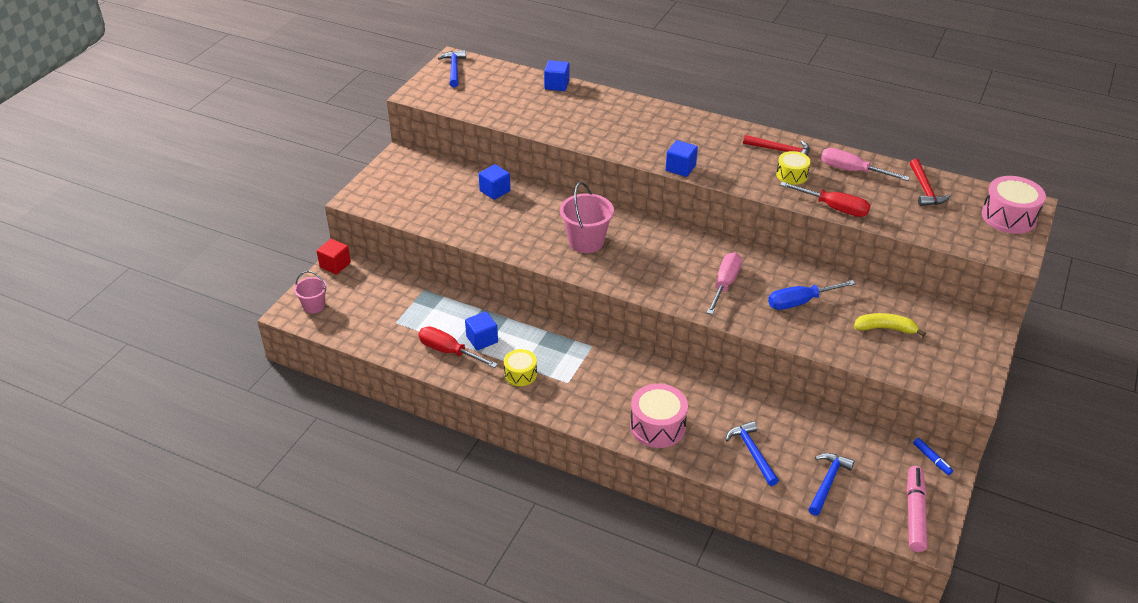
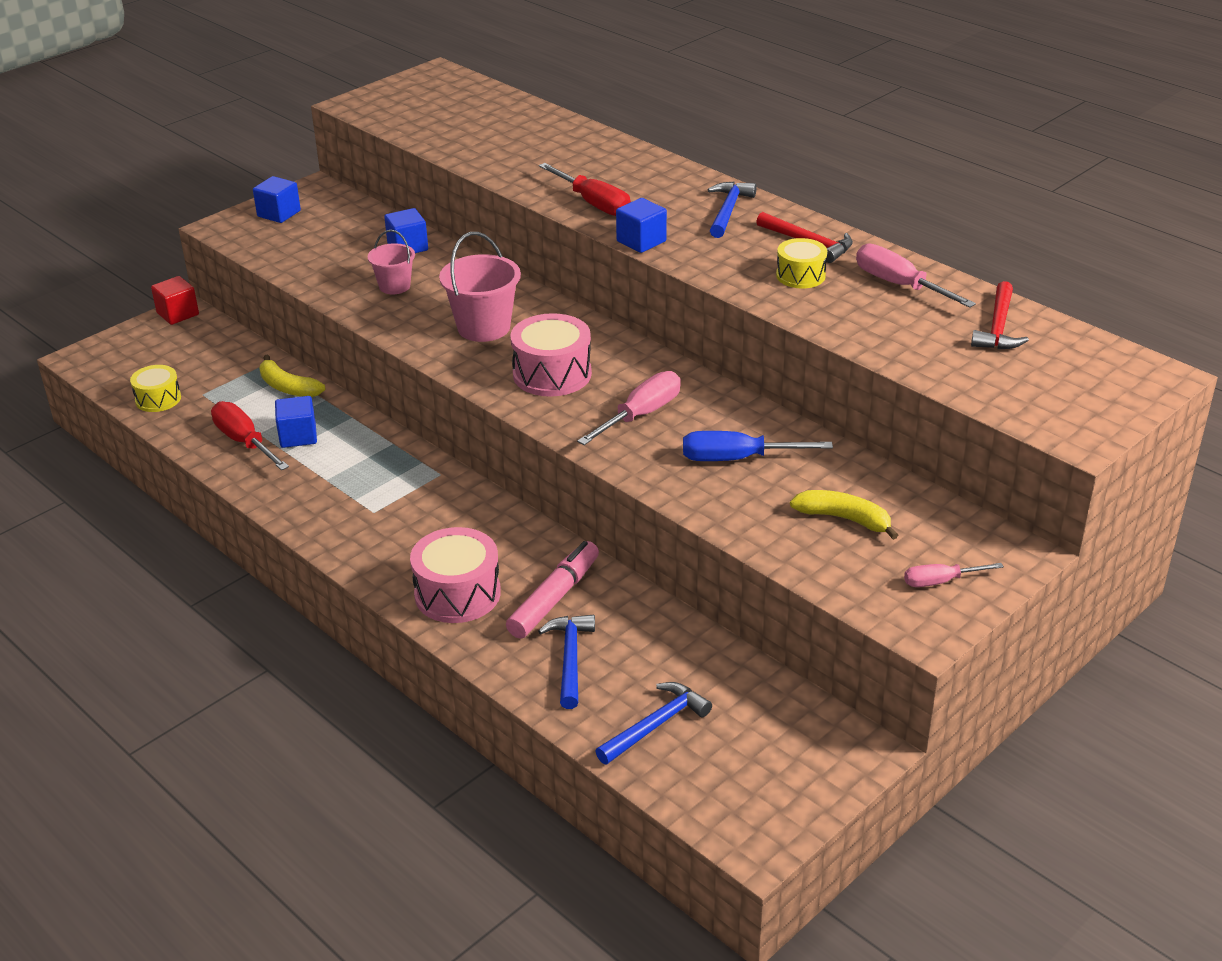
camera: 20 degrees right, 5 degrees down
pink bucket [294,271,327,313] -> pink bucket moved to [368,230,415,294]
blue hammer [438,50,466,87] -> blue hammer moved to [708,182,757,238]
yellow drum [504,349,537,386] -> yellow drum moved to [130,365,181,412]
blue cube [544,60,569,91] -> blue cube moved to [253,176,301,223]
red screwdriver [780,182,871,217] -> red screwdriver moved to [539,163,631,216]
pink marker [907,466,927,552] -> pink marker moved to [506,541,599,639]
blue marker [913,438,953,475] -> none
pink drum [982,176,1046,234] -> pink drum moved to [510,313,592,397]
none -> yellow banana [259,355,325,397]
none -> pink screwdriver [904,563,1004,587]

